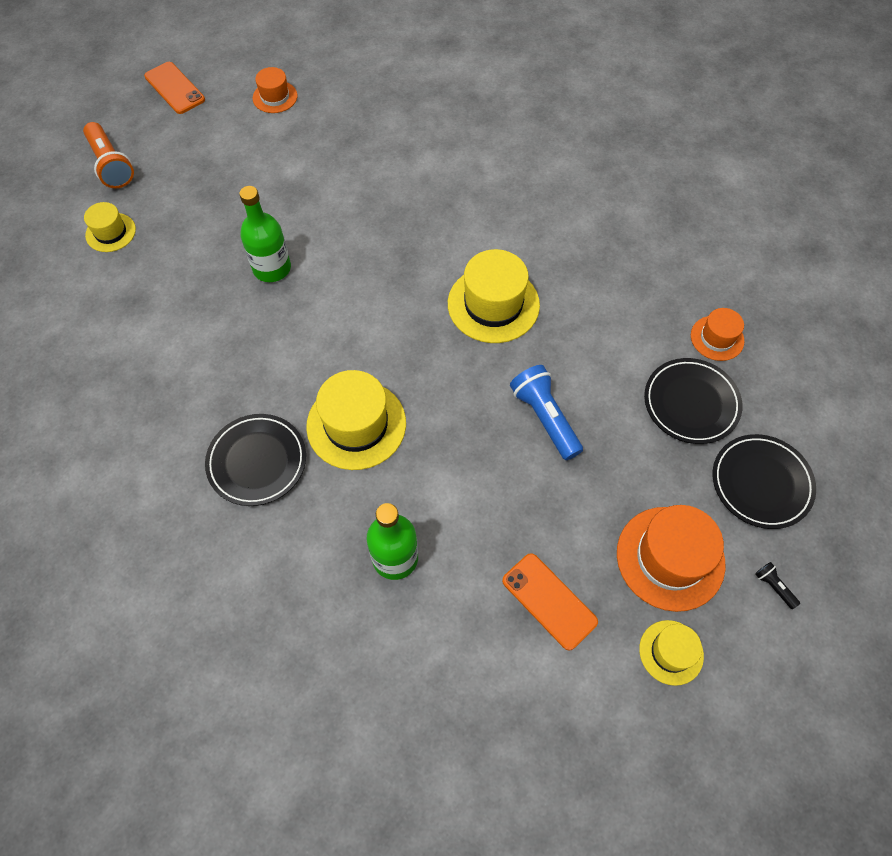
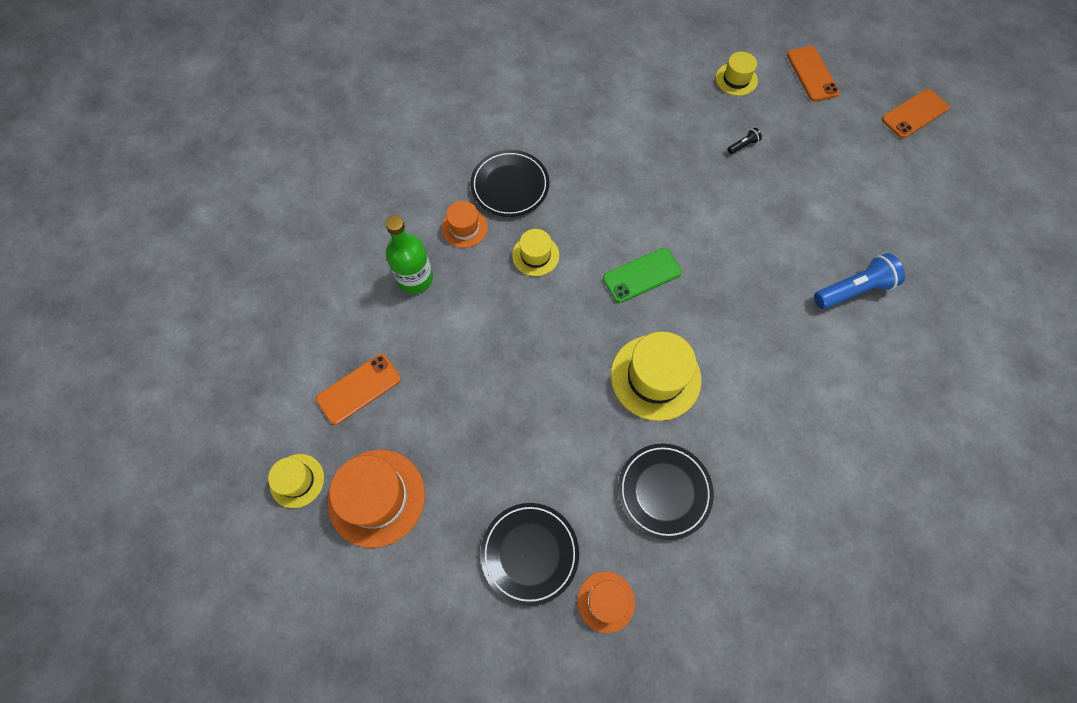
camera: 95 degrees right, 5 degrees up
orange flashlight [83,122,134,188] -> orange phone [787,46,839,102]
green bottle [239,186,291,282] -> none
orange hat [253,67,297,113] -> orange hat moved to [441,201,488,248]
yellow hat [306,370,406,470] -> yellow hat [512,229,559,276], size x0.56
blue flashlight [510,365,583,460] -> blue flashlight moved to [814,253,905,309]
black plate [713,434,816,529] -> black plate moved to [618,444,714,540]
black flashlight [755,562,800,609] -> black flashlight moved to [728,128,762,154]
none -> green phone [603,248,682,303]

